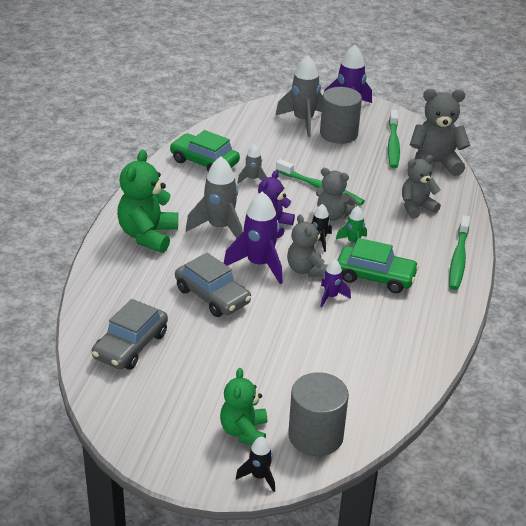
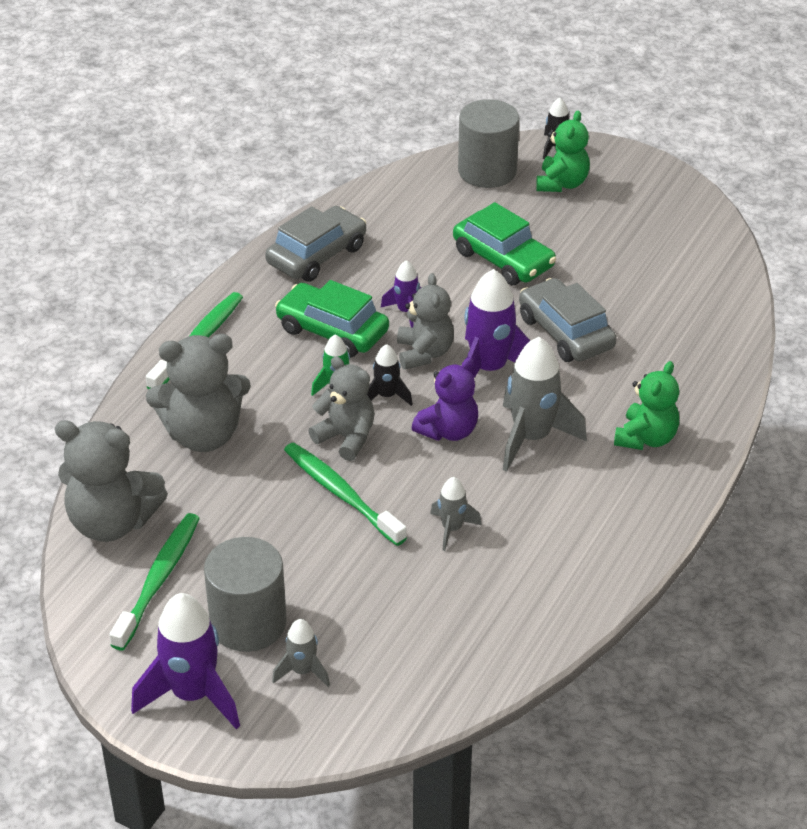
camera: 165 degrees left, 5 degrees up
grey car [92,299,168,370] -> grey car moved to [265,206,366,282]
green teddy bear [117,149,178,253] -> green teddy bear [614,361,679,450], size x0.66
green car [170,130,240,172] -> green car moved to [453,202,556,285]
grey rocket [275,55,323,137] -> grey rocket [272,619,330,687], size x0.53
grey teddy bear [402,155,441,219] -> grey teddy bear [146,334,251,452], size x1.51

